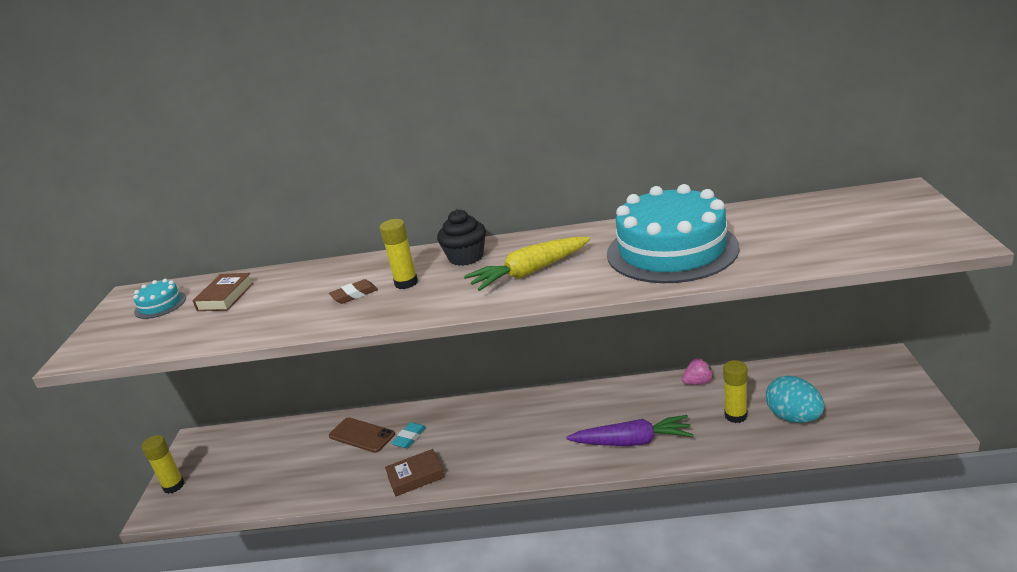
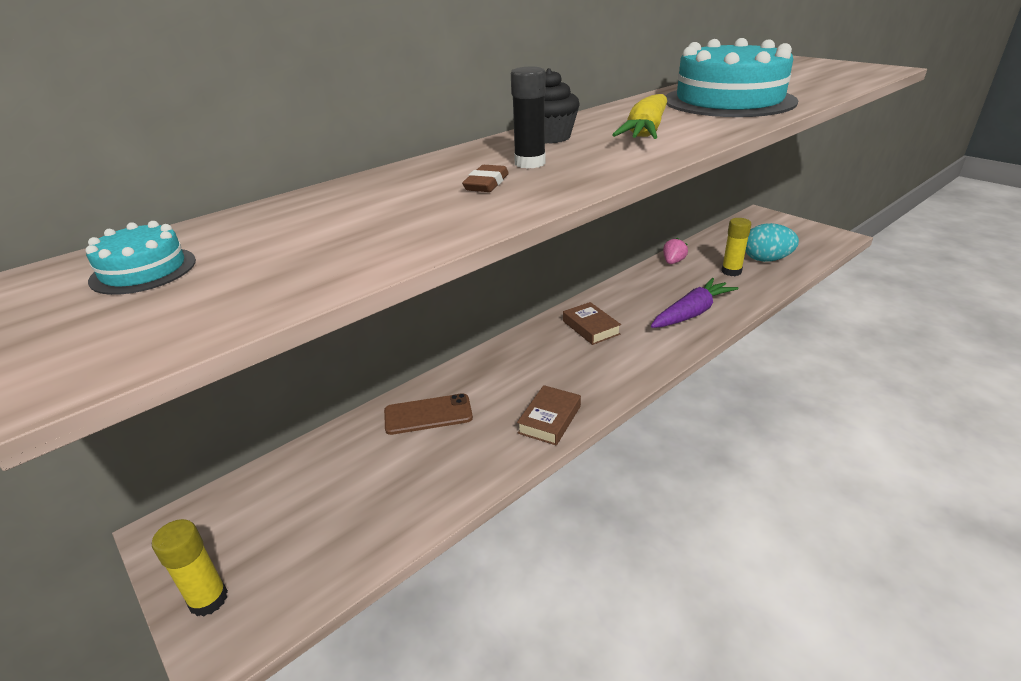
camera: 45 degrees left, 5 degrees up
brown book [193,273,254,311] -> brown book moved to [563,302,621,345]
yellow glue stick [380,219,418,289] -> black glue stick [511,67,546,169]
turquoise eraser [391,422,426,448] -> none

